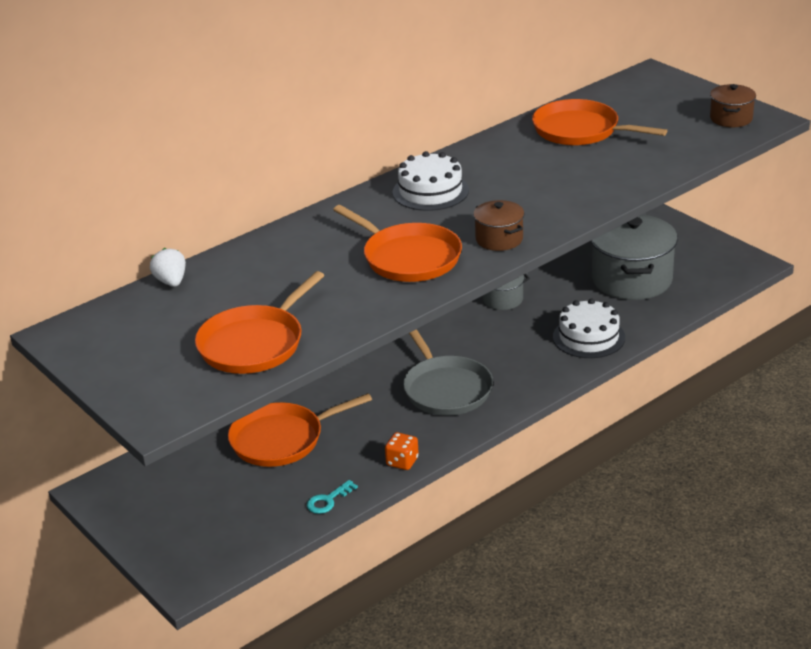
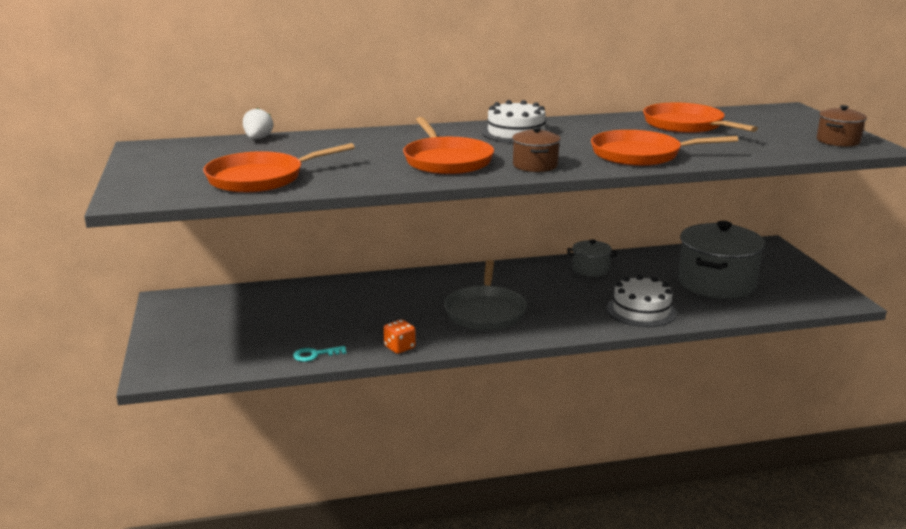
camera: 25 degrees right, 10 degrees down
orange pan [228,393,372,467] -> orange pan moved to [591,130,738,166]

